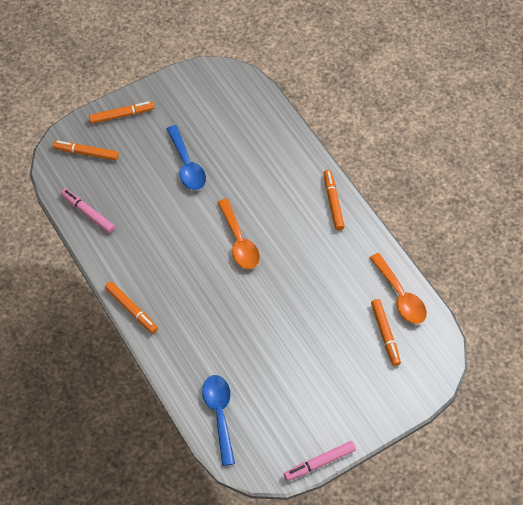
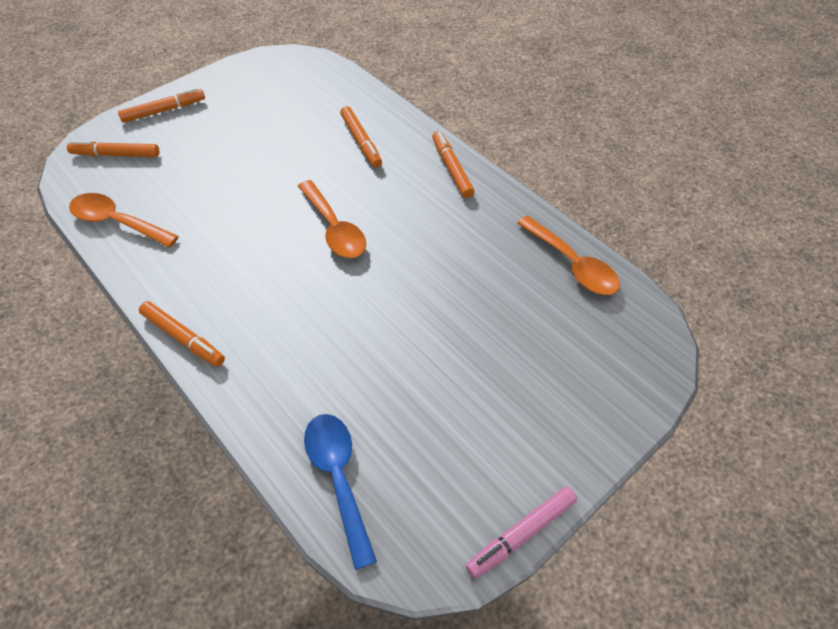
camera: 10 degrees left, 5 degrees down
pink marker [61,189,115,233] -> orange spoon [69,193,179,248]
blue spoon [166,125,206,190] -> none
orange marker [371,299,401,366] -> orange marker moved to [340,106,382,167]

